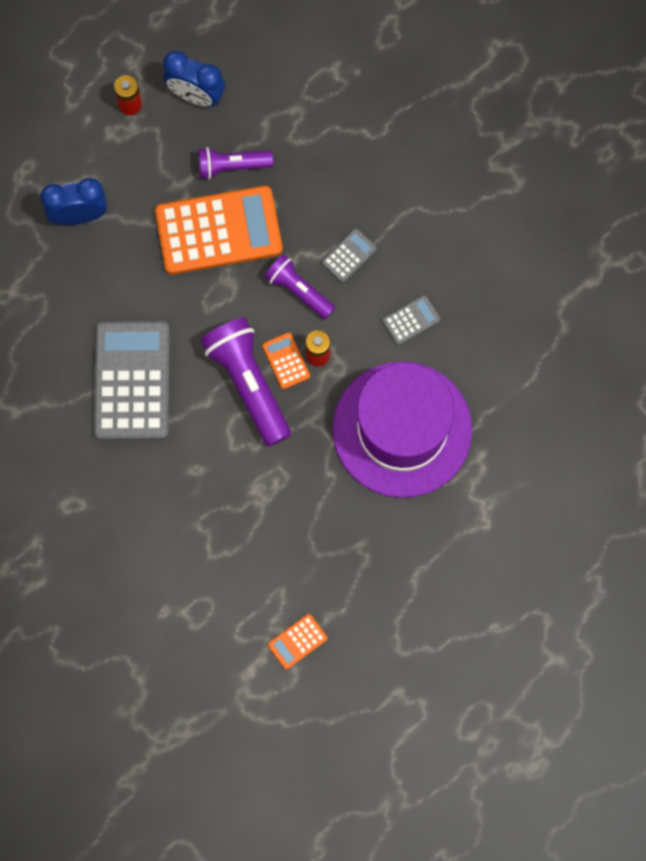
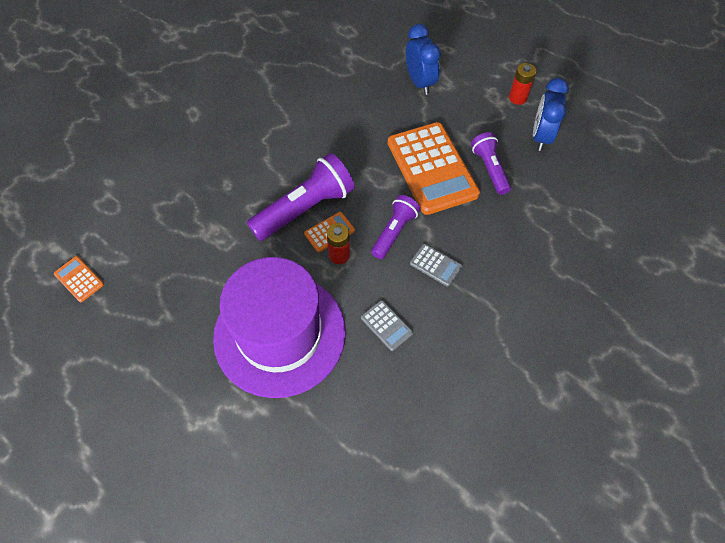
camera: 80 degrees right, 15 degrees down
grey calculator [94,321,170,440] -> none

